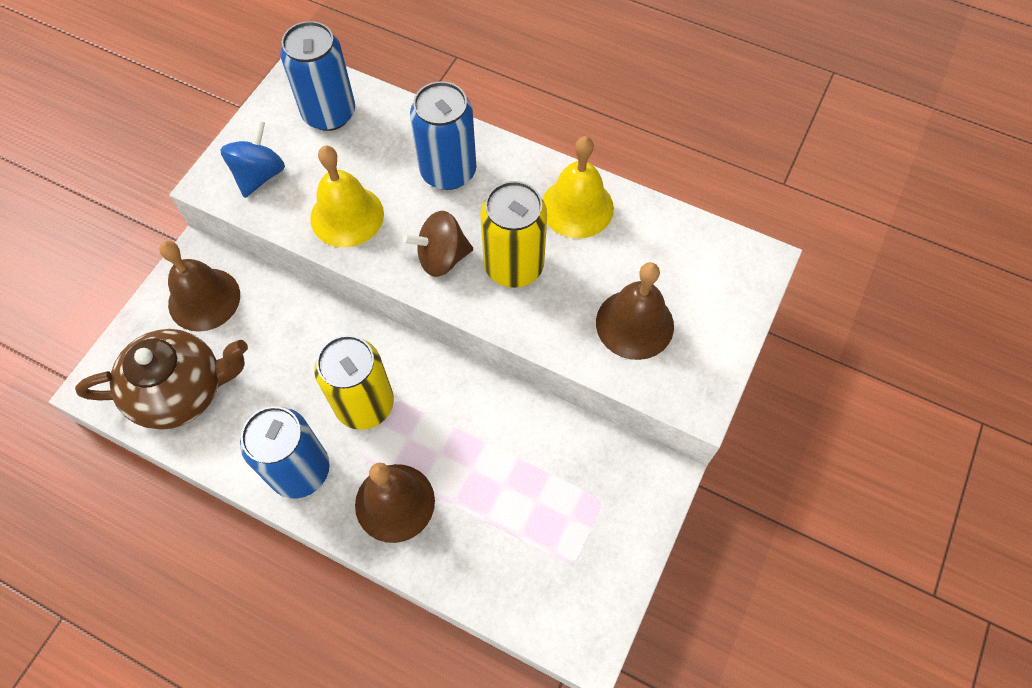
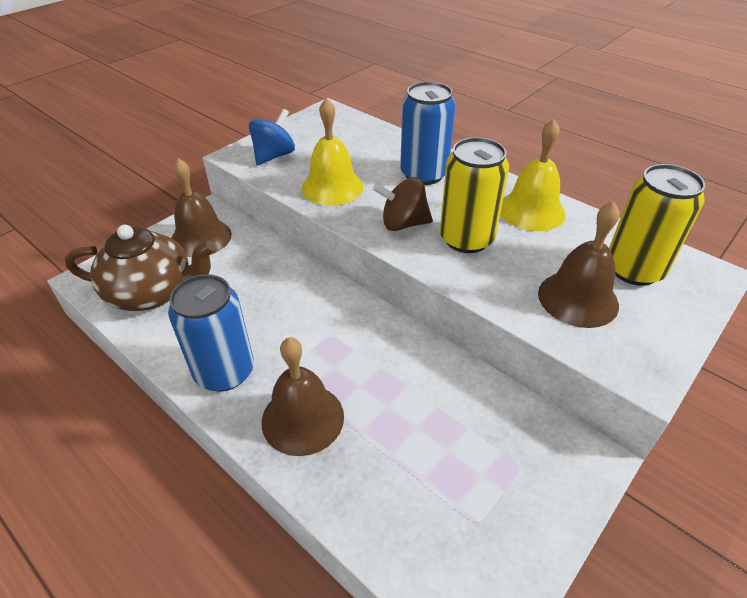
camera: 15 degrees right, 20 degrees down
blue can [280,21,355,131] -> none
yellow can [314,335,394,430] -> yellow can moved to [609,164,705,286]

